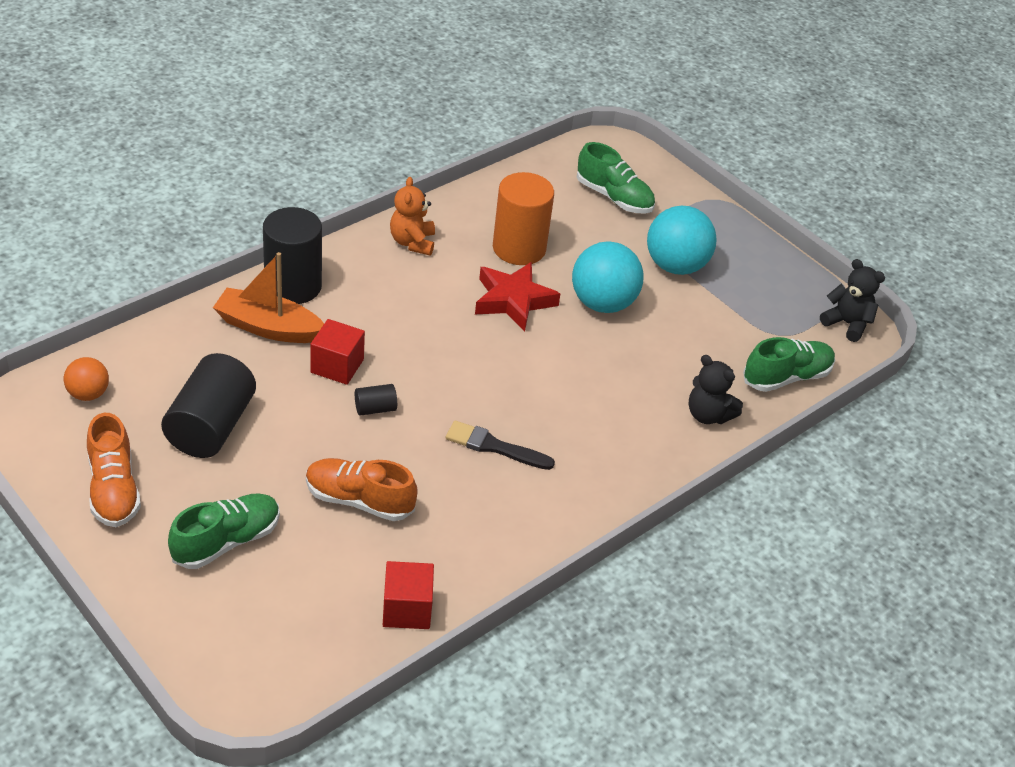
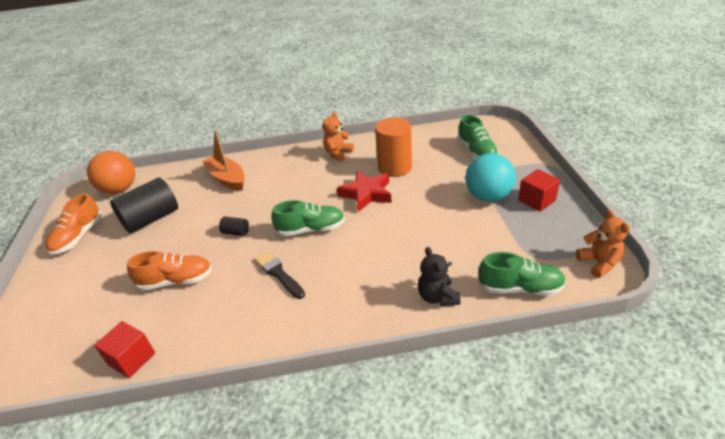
camera: 40 degrees right, 5 degrees down
orange ball [64,357,109,401] -> orange ball [87,151,135,194], size x1.81
green shoe [168,493,280,569] -> green shoe moved to [271,200,345,236]
black cylinder [263,207,322,304] -> none
orange shoe [306,458,418,521] -> orange shoe turned 120 degrees clockwise [127,251,212,291]
red cube [310,319,365,385] -> red cube moved to [518,169,560,212]
turquoise ball [572,241,643,313] -> none
black teddy bear [820,259,885,342] -> orange teddy bear [576,210,630,278]

